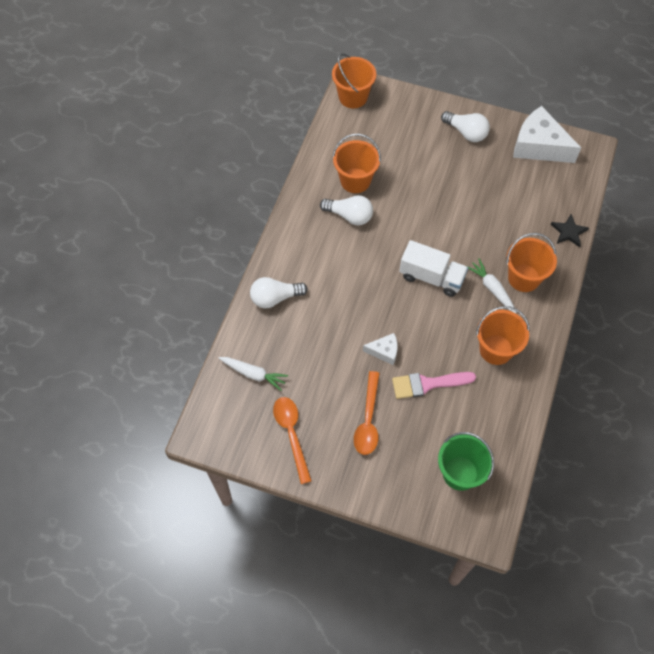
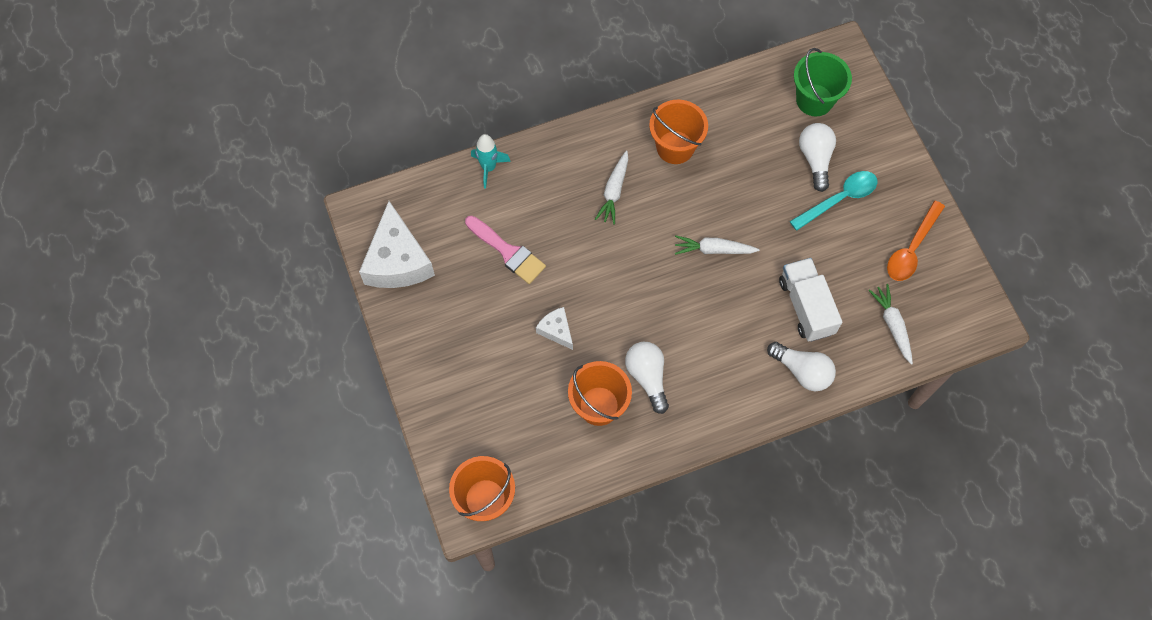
camera: 130 degrees left, 5 degrees up
orange spoon [354,371,380,455] -> turquoise spoon [790,171,877,231]
white cheese [363,333,397,365] -> white cheese moved to [536,307,573,350]
pink brush [392,372,476,399] -> pink brush moved to [465,216,546,284]
white truck [399,240,468,297] -> white truck moved to [779,258,842,342]
white light bulb [441,111,490,142] -> white light bulb moved to [799,123,836,192]
orange bucket [506,233,557,292] -> none
black star [551,214,589,247] -> turquoise rocket [471,134,511,189]
none -> white carrot [675,235,760,255]

